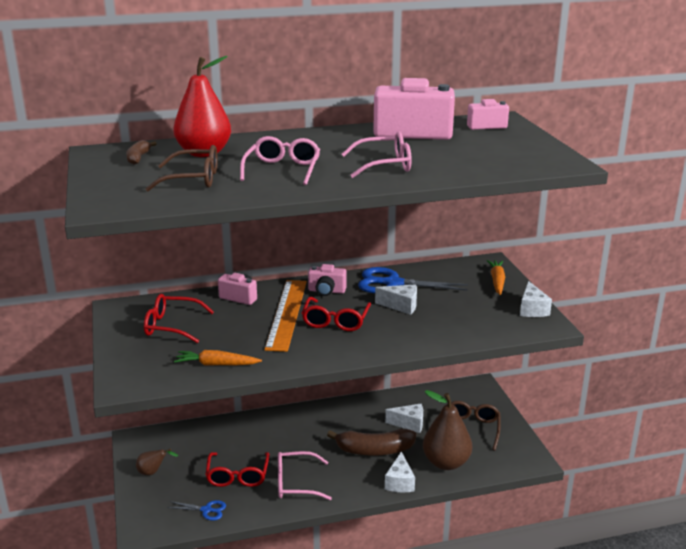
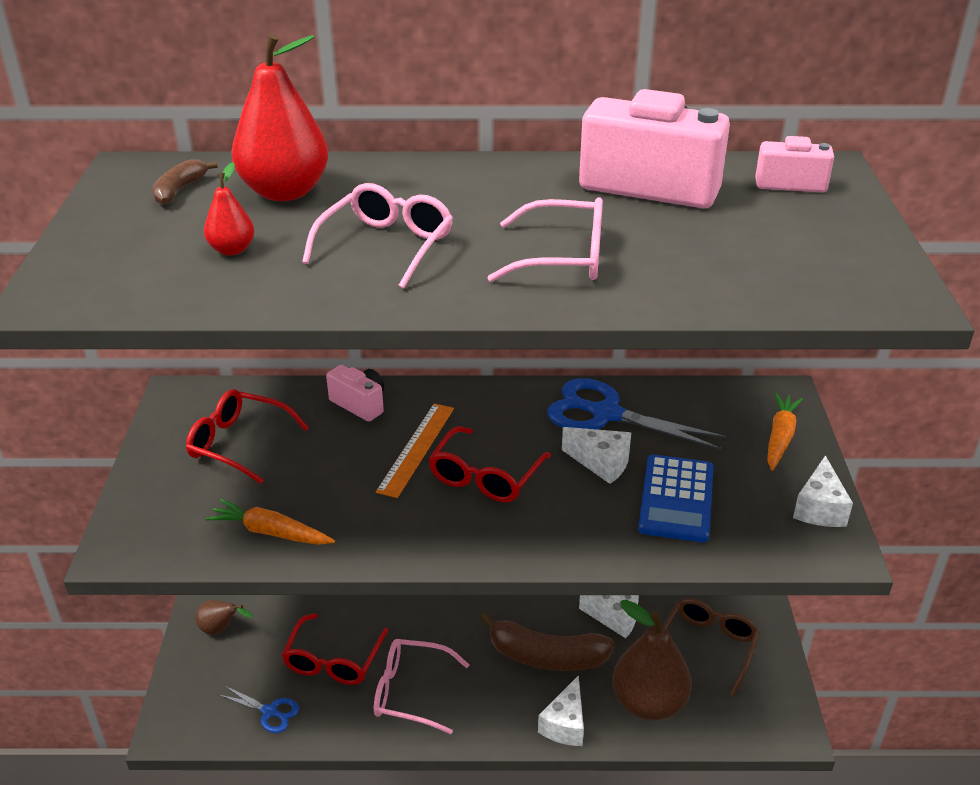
camera: 15 degrees right, 10 degrees up
brown glasses [146,145,218,191] -> red pear [204,162,254,255]
orange ruler [264,280,307,352] -> orange ruler [376,403,454,498], size x0.66
pink camera [308,264,347,296] -> none
none -> blue calculator [638,455,714,542]

